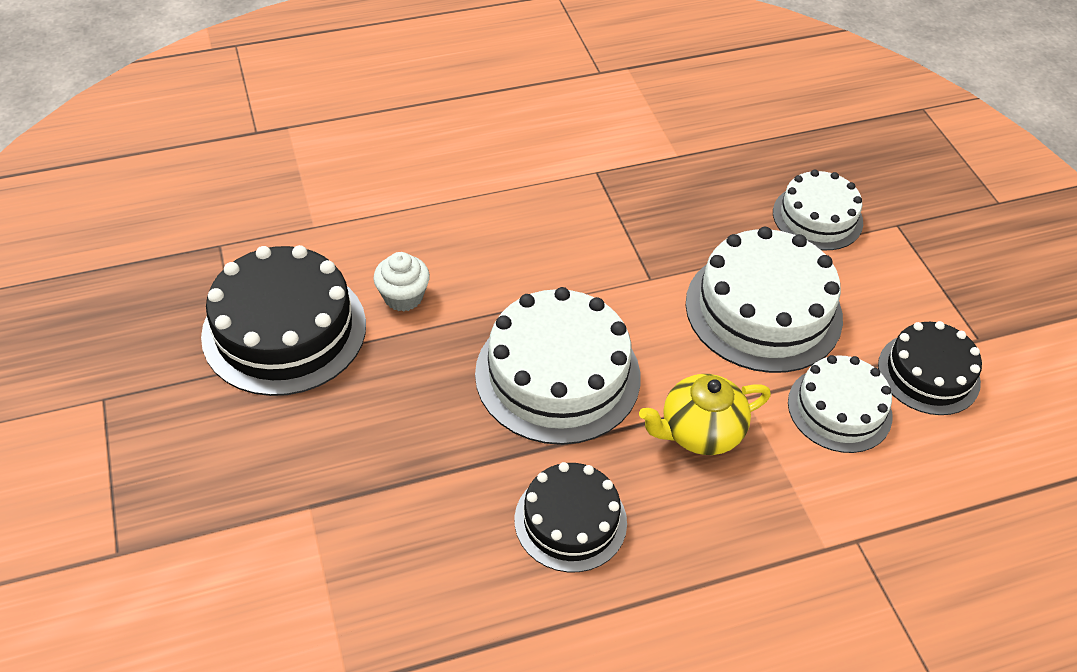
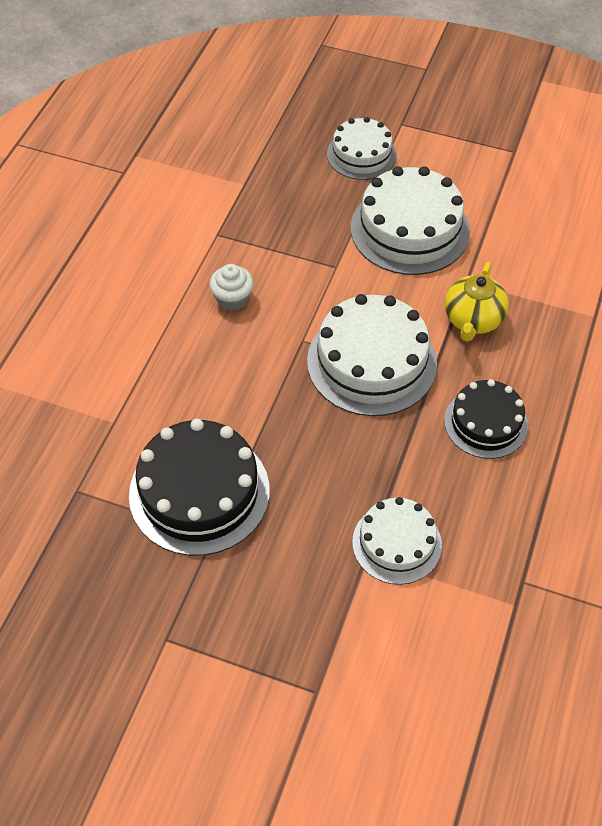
camera: 50 degrees left, 5 degrees up
white cupcake [373,252,430,312] -> white cupcake moved to [210,264,254,311]
white cake [788,355,892,453] -> white cake moved to [352,497,442,585]
black cake [878,321,982,415] -> none

